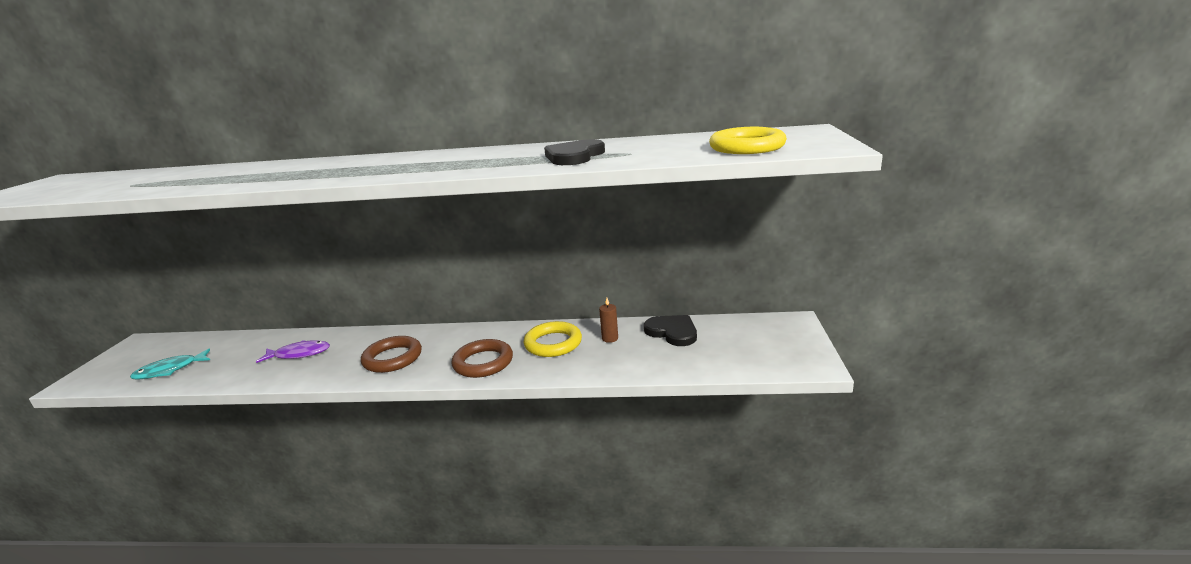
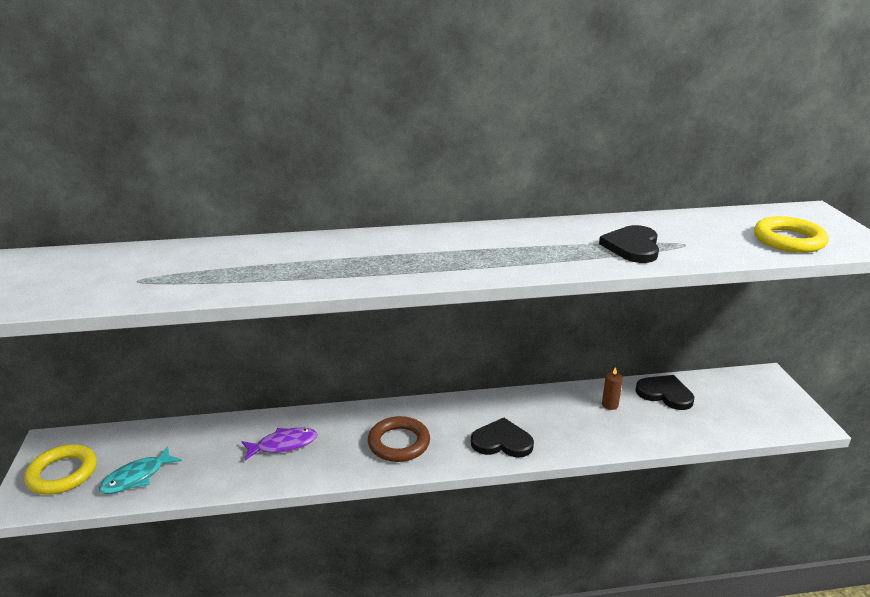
camera: 15 degrees left, 5 degrees up
brown ring [451,339,513,378] -> black heart [471,418,534,457]
yellow ring [523,321,582,357] -> yellow ring moved to [24,444,97,495]

